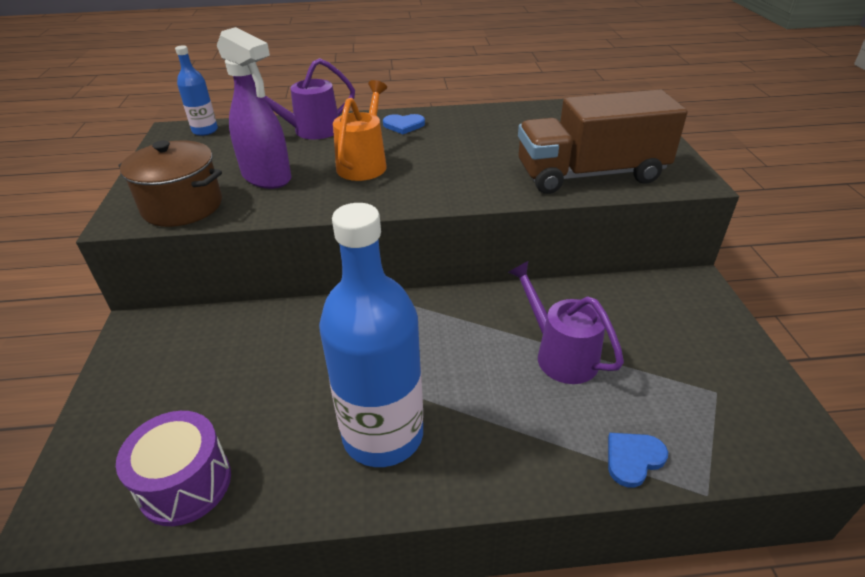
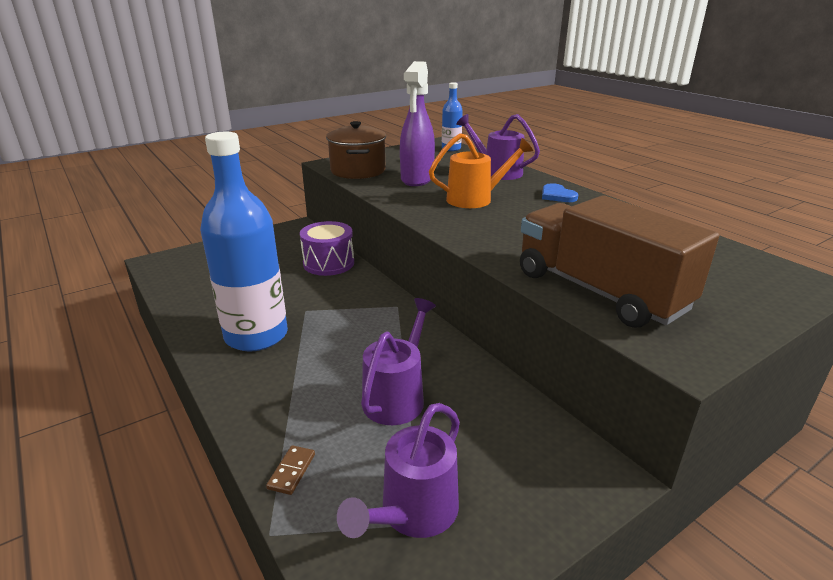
camera: 60 degrees right, 10 degrees down
purple drum [116,411,231,526] -> purple drum moved to [300,221,354,276]
blue heart [608,433,668,488] -> brown domino [266,445,315,495]
none -> purple watering can [337,403,460,538]

